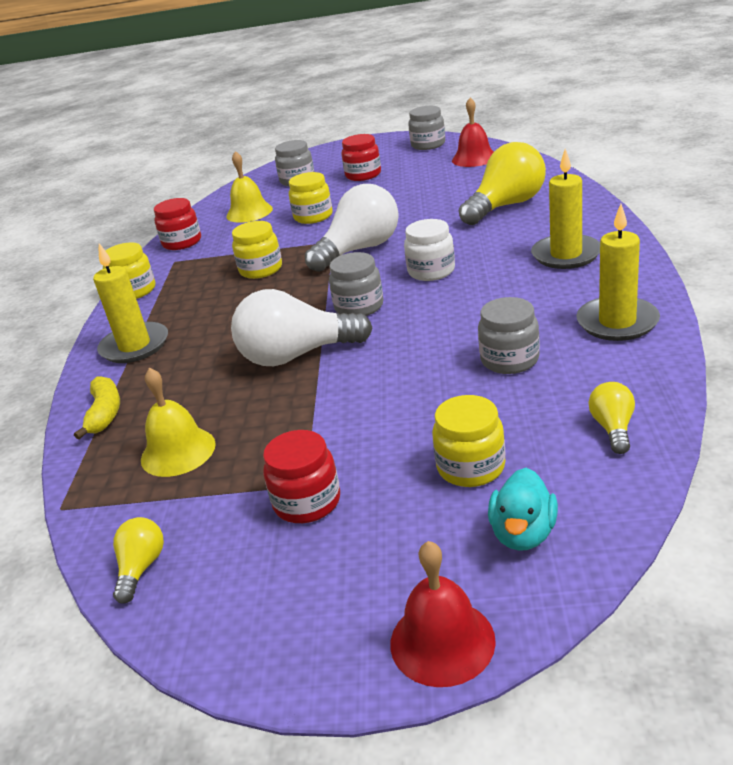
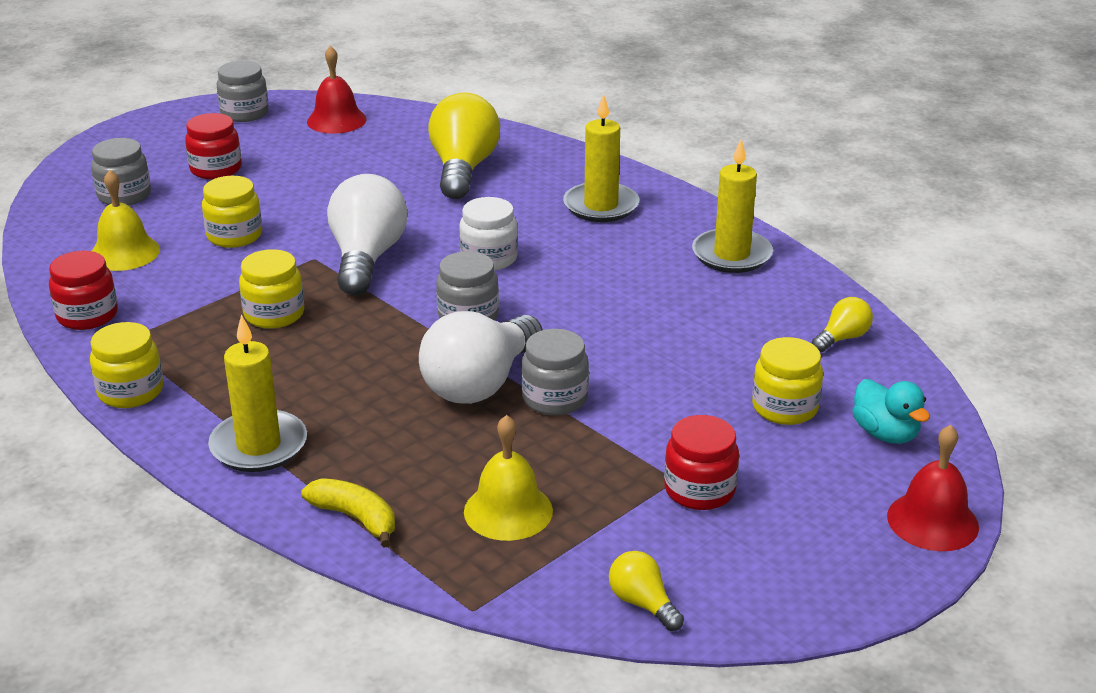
camera: 50 degrees left, 0 degrees up
grey jar [478,297,540,374] -> grey jar moved to [521,329,589,415]
yellow light bulb [588,382,635,454] -> yellow light bulb turned 90 degrees clockwise [812,297,873,352]

